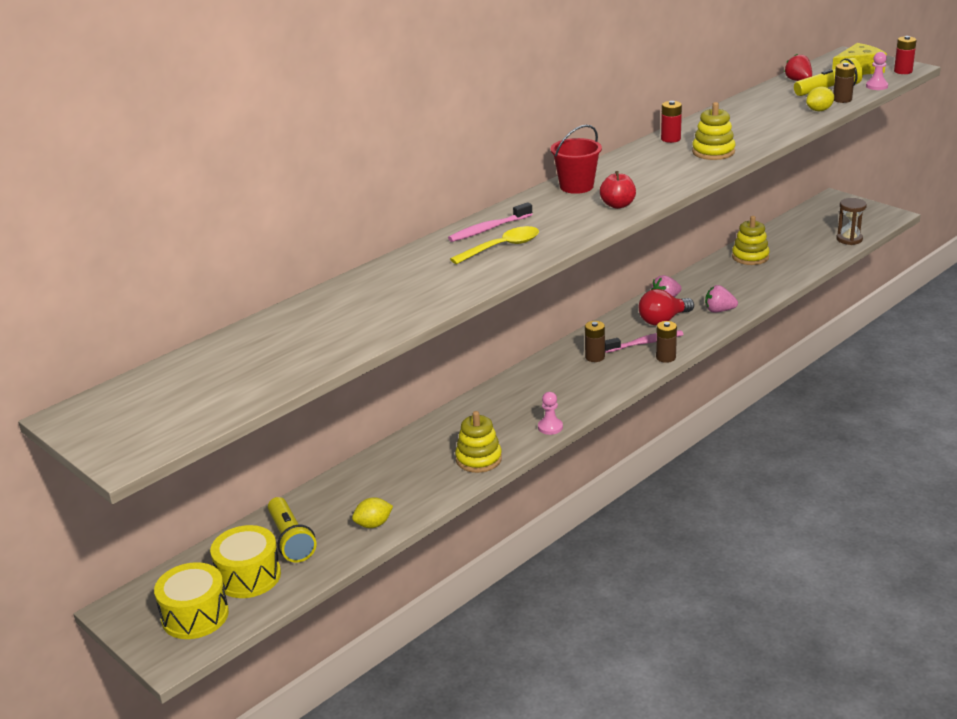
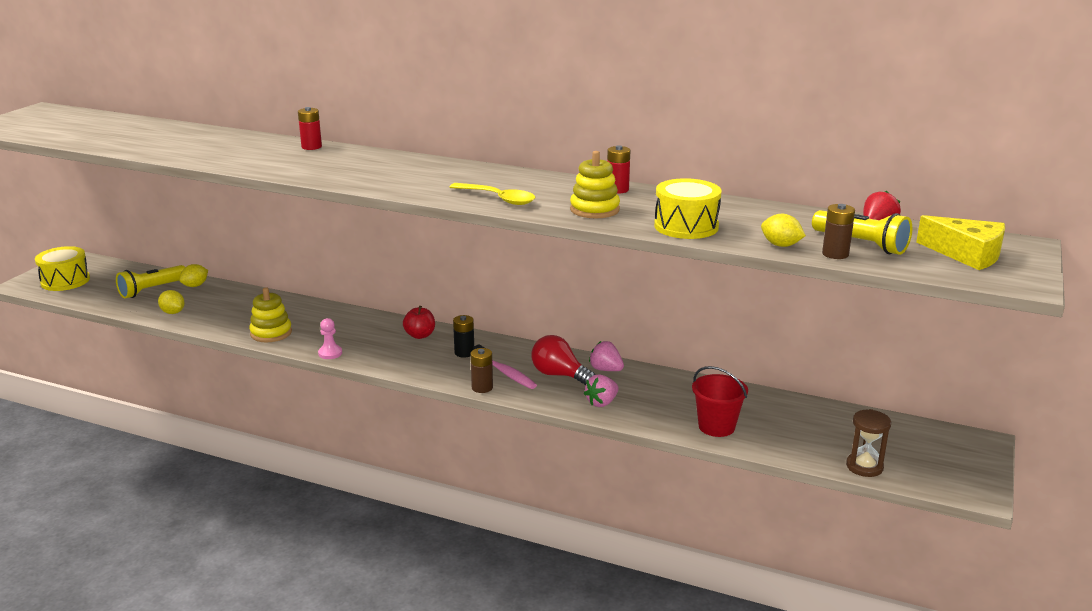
camera: 65 degrees right, 5 degrees down
yellow drum [210,525,281,598] -> yellow drum moved to [654,178,722,239]
pink toothbrush [448,202,533,242] -> none
yellow spoon [450,226,539,264] -> yellow spoon moved to [450,183,535,205]
red bucket [551,125,602,194] -> red bucket moved to [692,366,748,437]
brown battery [585,321,605,362] -> black battery [453,315,474,358]
red apple [600,171,636,209] -> red apple moved to [403,306,435,339]
pink strawberry [705,285,738,312] -> pink strawberry turned 120 degrees counterclockwise [584,374,619,407]
yellow stacking toy [732,216,770,265] -> none
pink pawn [866,52,888,90] -> none
red battery [894,36,916,74] -> red battery moved to [298,107,322,150]
none -> yellow lemon [179,264,208,287]

